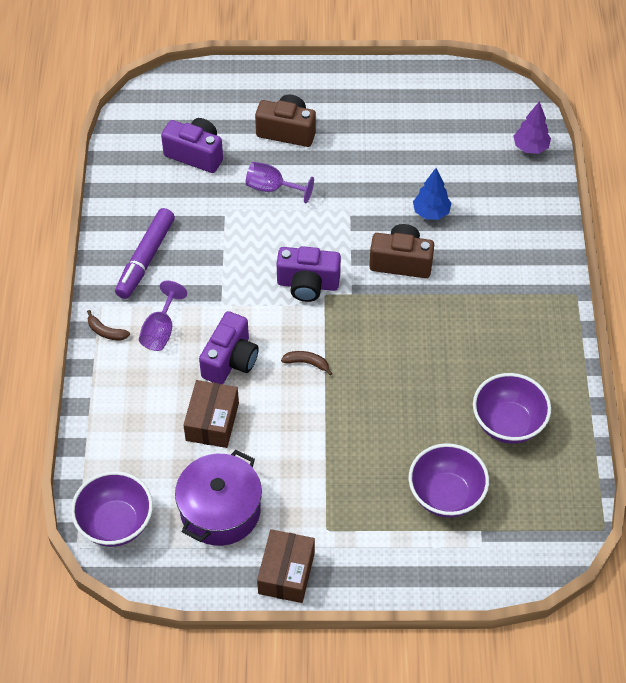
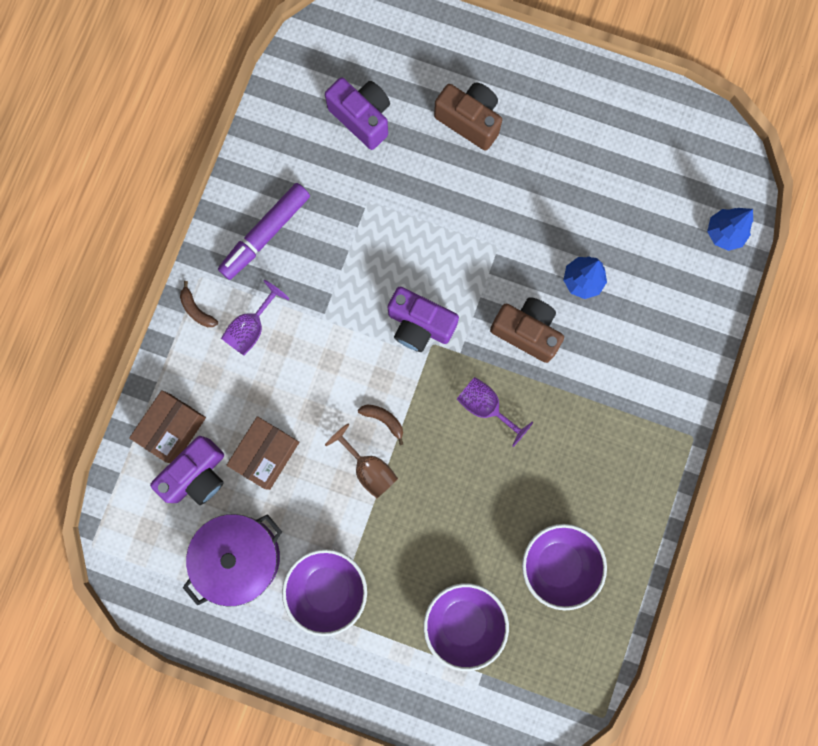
camera: 20 degrees right, 25 degrees up
purple bowl [71,471,153,547] -> purple bowl moved to [282,549,367,636]
purple camera [199,311,259,384] -> purple camera moved to [150,436,224,505]
purple goblet [246,162,314,203] -> purple goblet moved to [457,377,533,447]
brown box [257,529,315,603] -> brown box moved to [129,390,206,463]
purple tree [514,101,551,154] -> blue tree [707,208,753,251]
none -> brown goblet [325,424,398,498]

